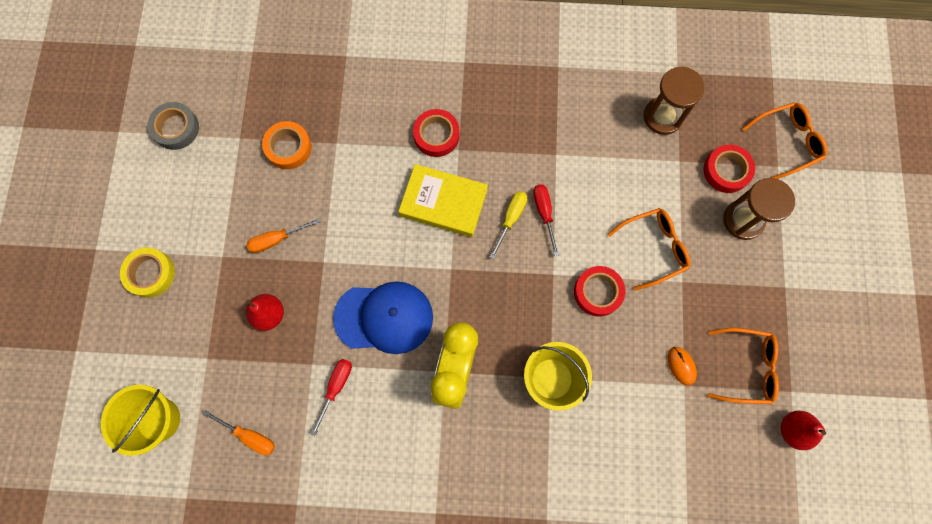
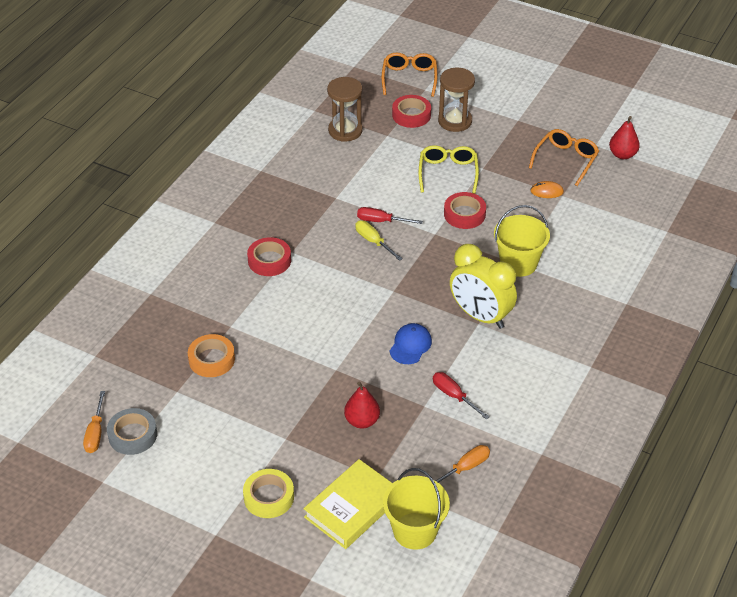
camera: 65 degrees left, 30 degrees down
orange screwdriver [247,218,320,253] -> orange screwdriver moved to [83,391,105,453]
blue cap [333,281,433,354] -> blue cap [389,323,432,364], size x0.55
yellow book [398,164,488,237] -> yellow book moved to [303,459,392,549]
orange glasses [607,208,691,290] -> yellow glasses [419,145,479,194]

